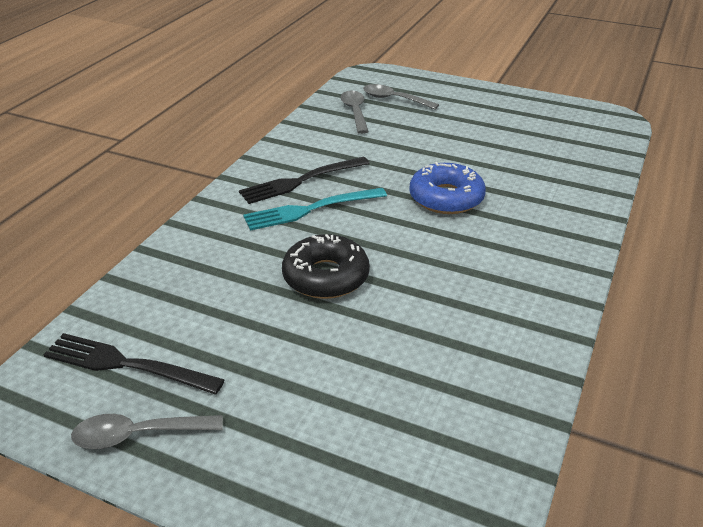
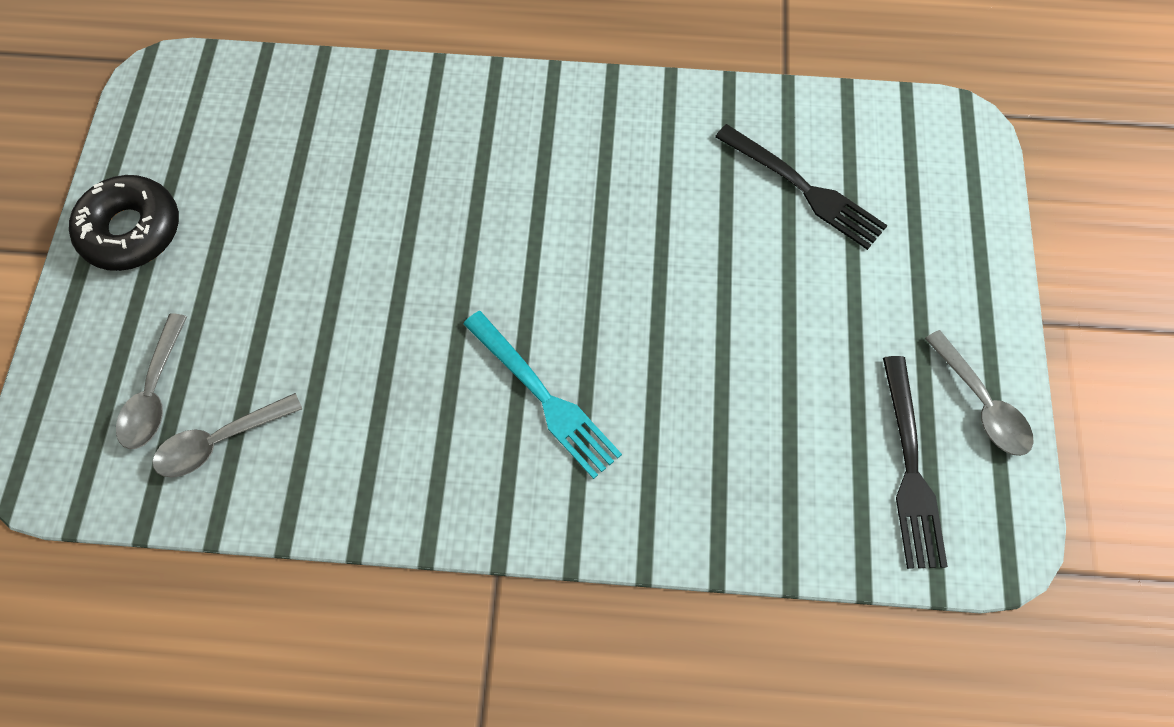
camera: 110 degrees left, 30 degrees up
black fork [239,157,370,204] -> black fork moved to [715,124,888,250]
black donut [282,234,370,299] -> black donut moved to [69,175,179,271]
blue donut [409,162,486,214] -> none

